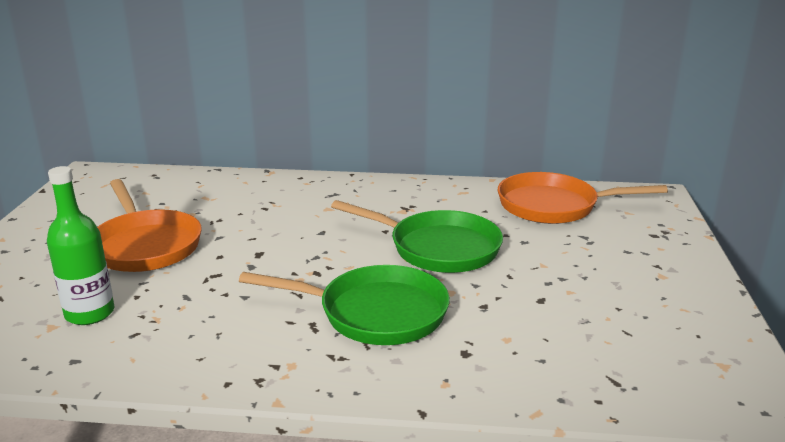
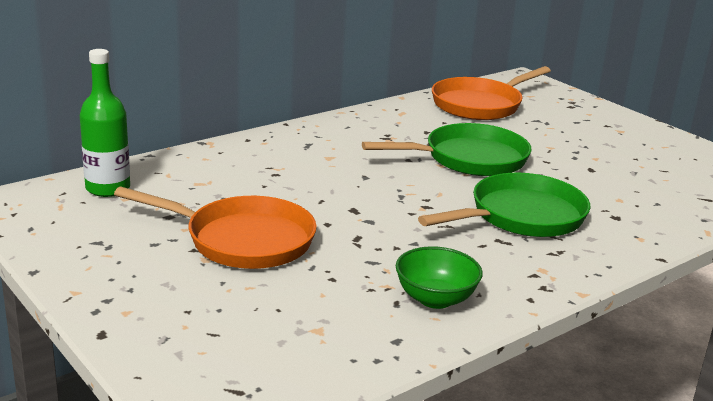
camera: 45 degrees left, 0 degrees up
green bottle [47,166,114,325] -> green bottle moved to [80,49,130,197]
none -> green bowl [396,246,483,309]

